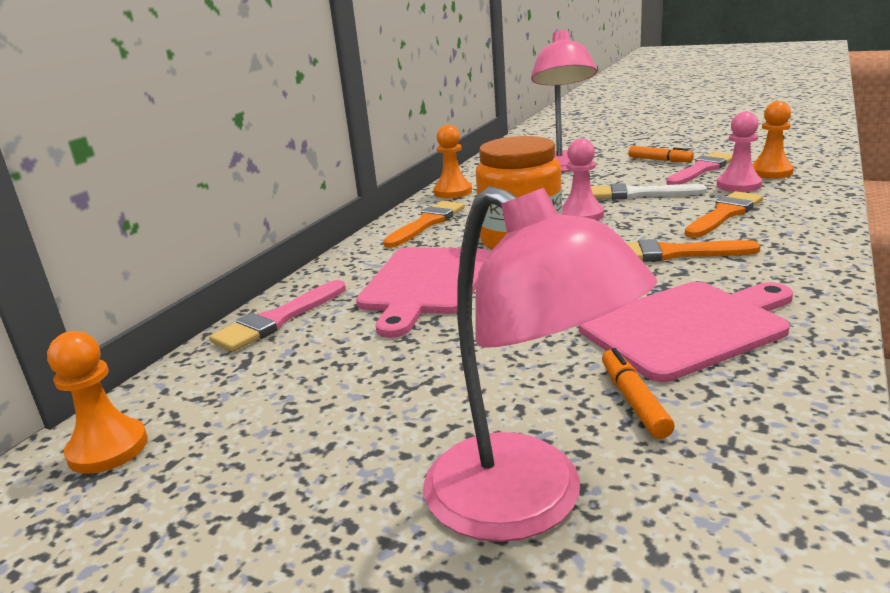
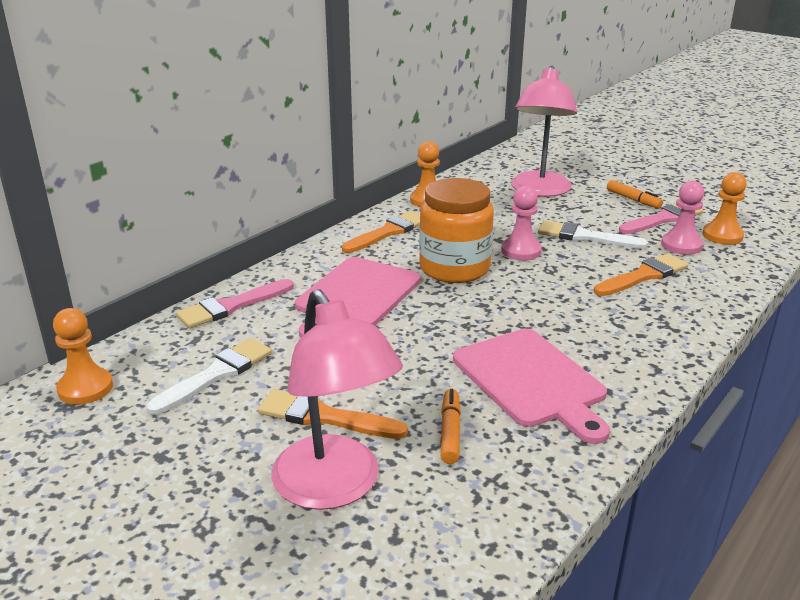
camera: 10 degrees right, 5 degrees up
pink cutting board [579,282,793,382] -> pink cutting board turned 75 degrees clockwise [453,329,610,444]
orange brush [626,239,760,262] -> orange brush moved to [258,389,408,439]
none -> white brush [146,338,272,415]

